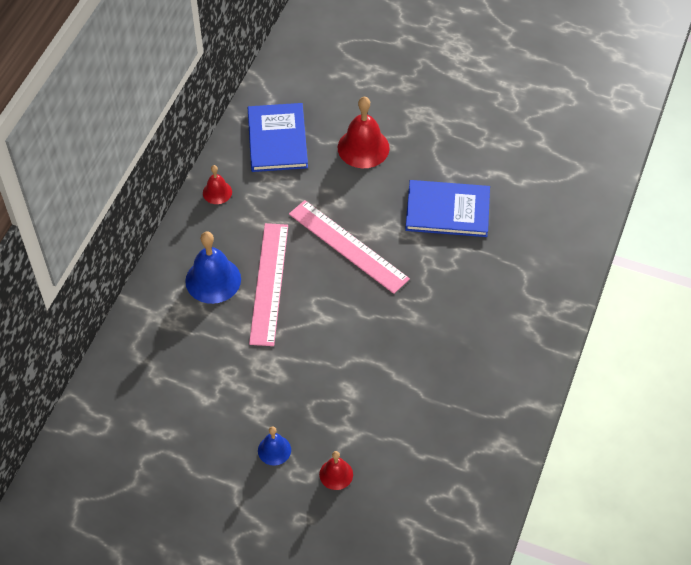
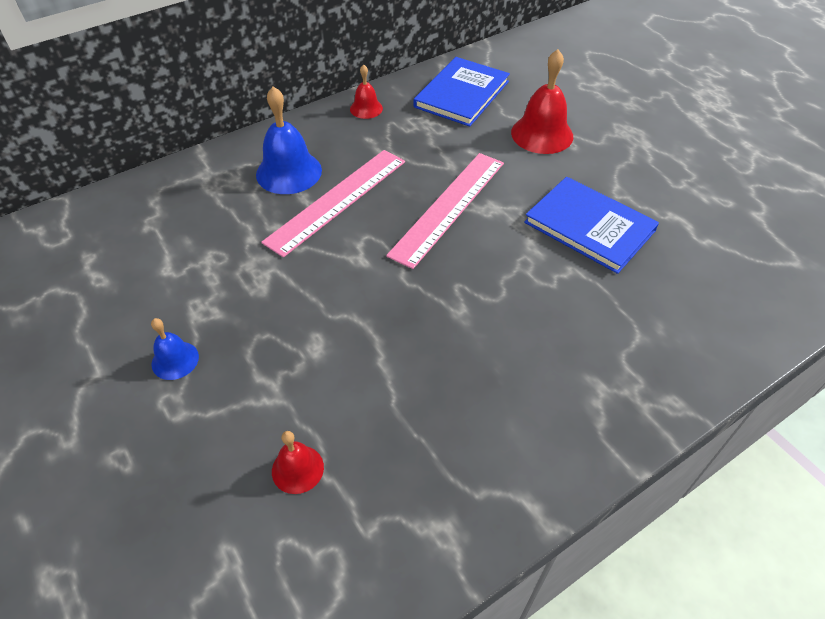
camera: 35 degrees right, 5 degrees down
pink ruler [289,200,410,294] -> pink ruler turned 45 degrees clockwise [386,153,504,269]
red bell [319,451,353,490] -> red bell moved to [272,431,324,494]

